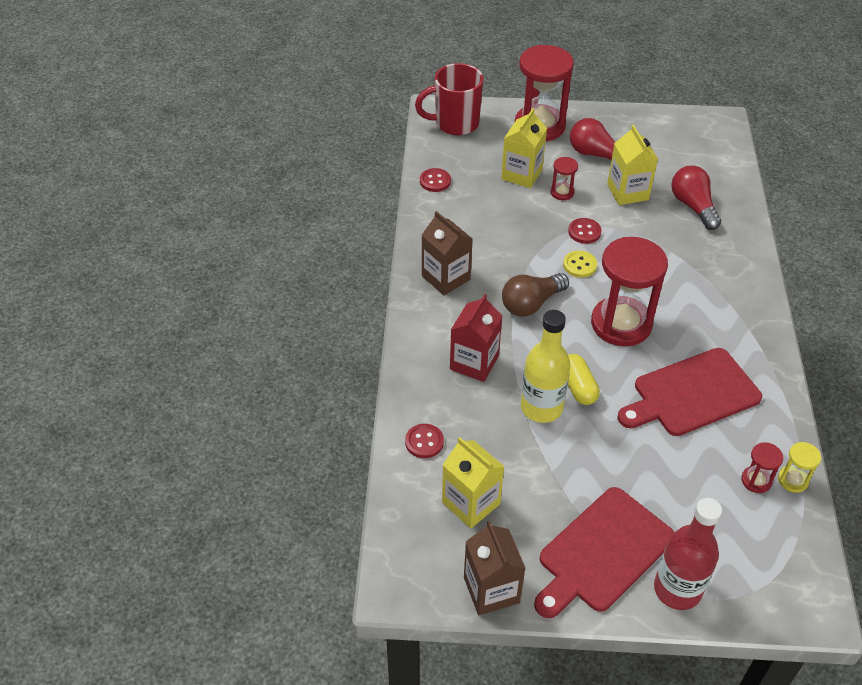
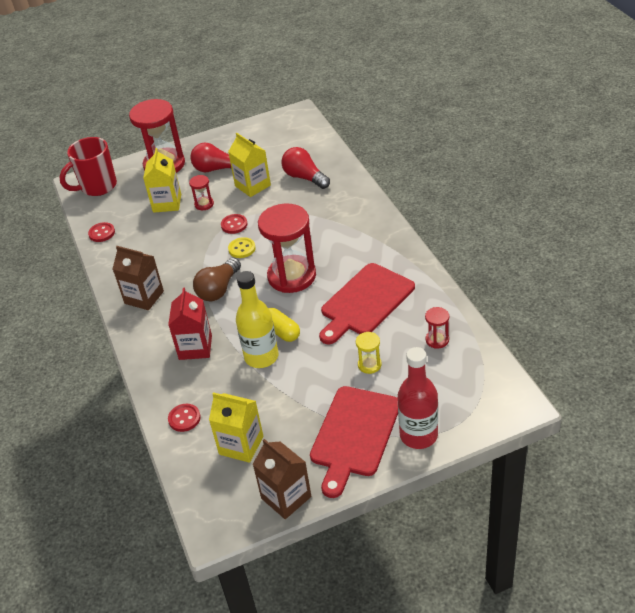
camera: 20 degrees left, 5 degrees down
yellow hourglass [778,442,821,493] -> yellow hourglass moved to [356,332,382,374]

